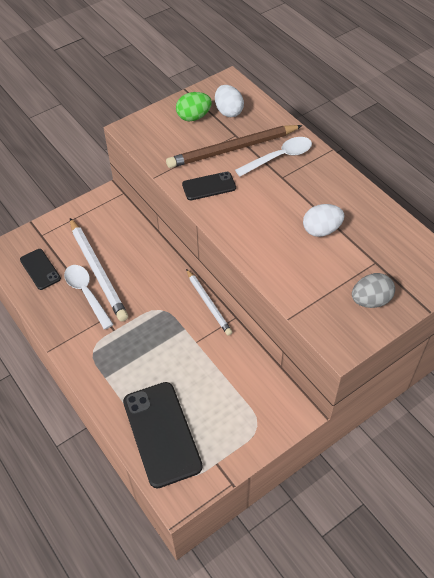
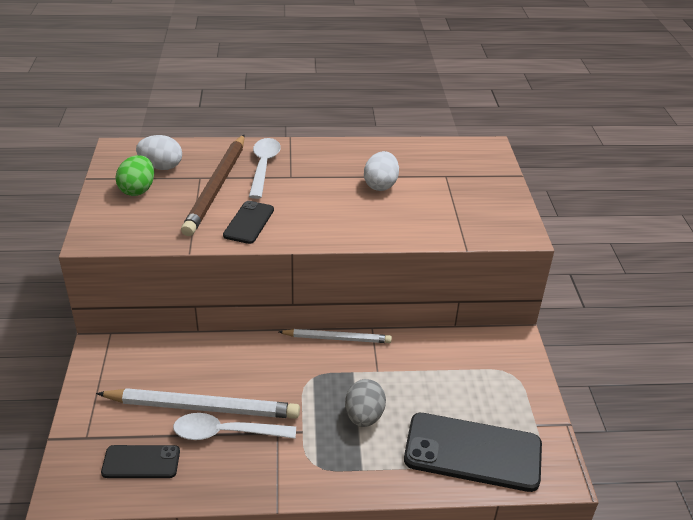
camera: 60 degrees left, 15 degrees down
grey egg [352,273,395,308] -> grey egg moved to [345,379,386,427]

